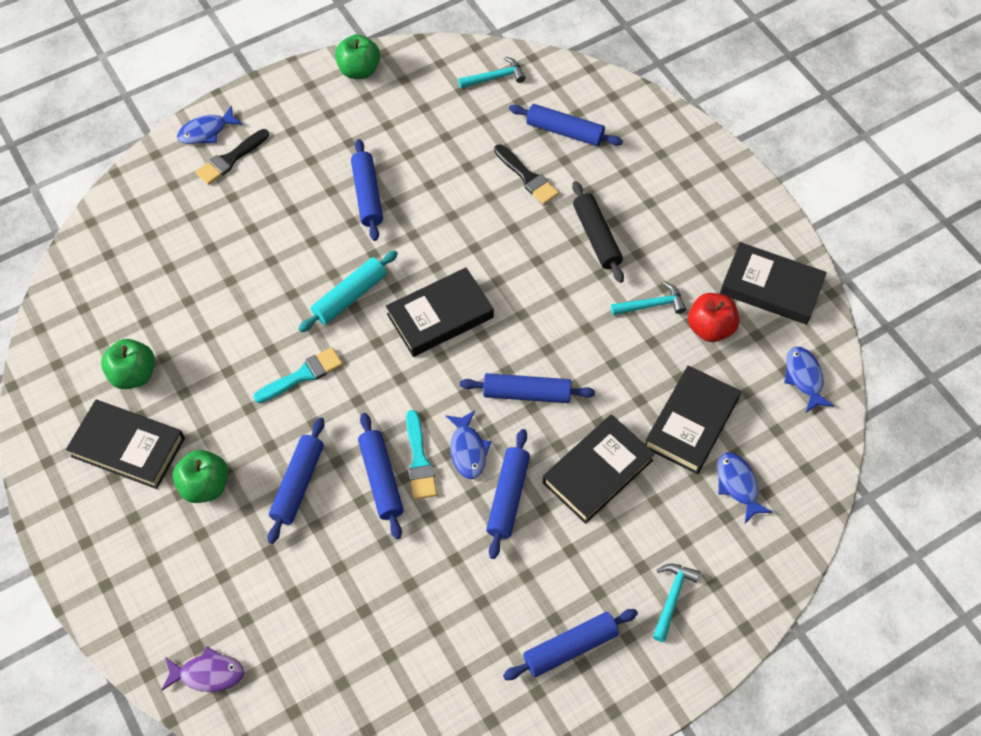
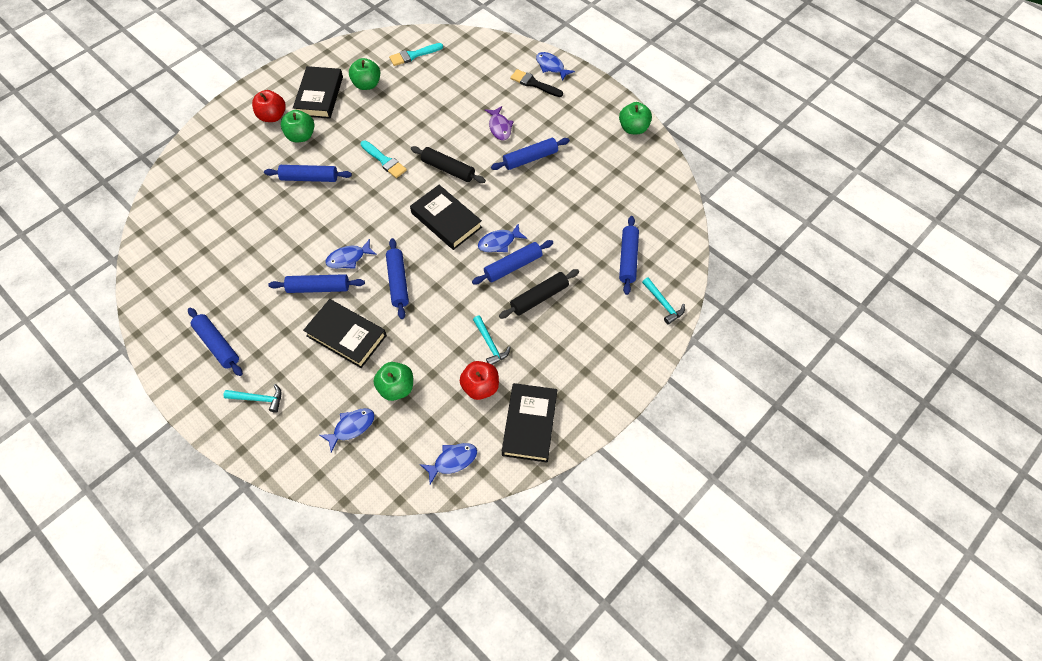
camera: 75 degrees right, 0 degrees up
purple fish [161,647,244,692] -> purple fish moved to [485,106,514,140]
turquoise rolling pin [298,250,398,332] -> black rolling pin [411,146,486,183]
blue rolling pin [358,413,404,539] -> blue rolling pin moved to [472,240,553,285]
turquoise brush [406,410,437,500] -> turquoise brush moved to [389,43,443,66]
turquoise hammer [458,57,526,88] -> turquoise hammer moved to [642,277,685,325]
black brush [494,144,559,205] -> none
black book [645,365,741,474] -> green apple [374,362,413,401]
none -> red apple [252,90,286,122]
none -> blue fish [478,223,527,252]

